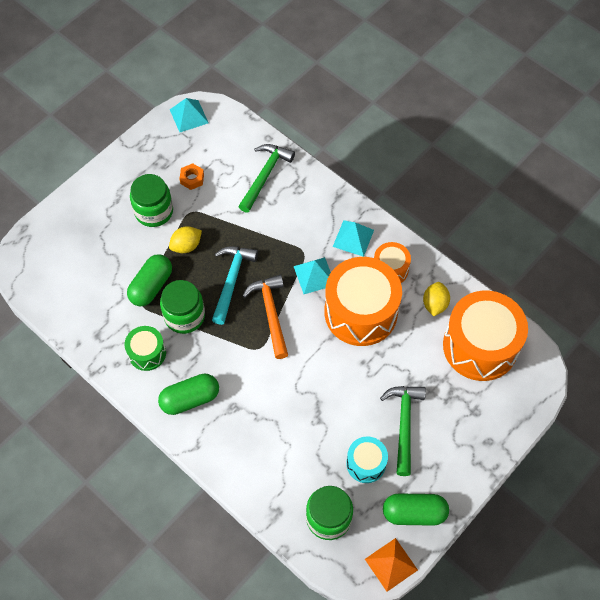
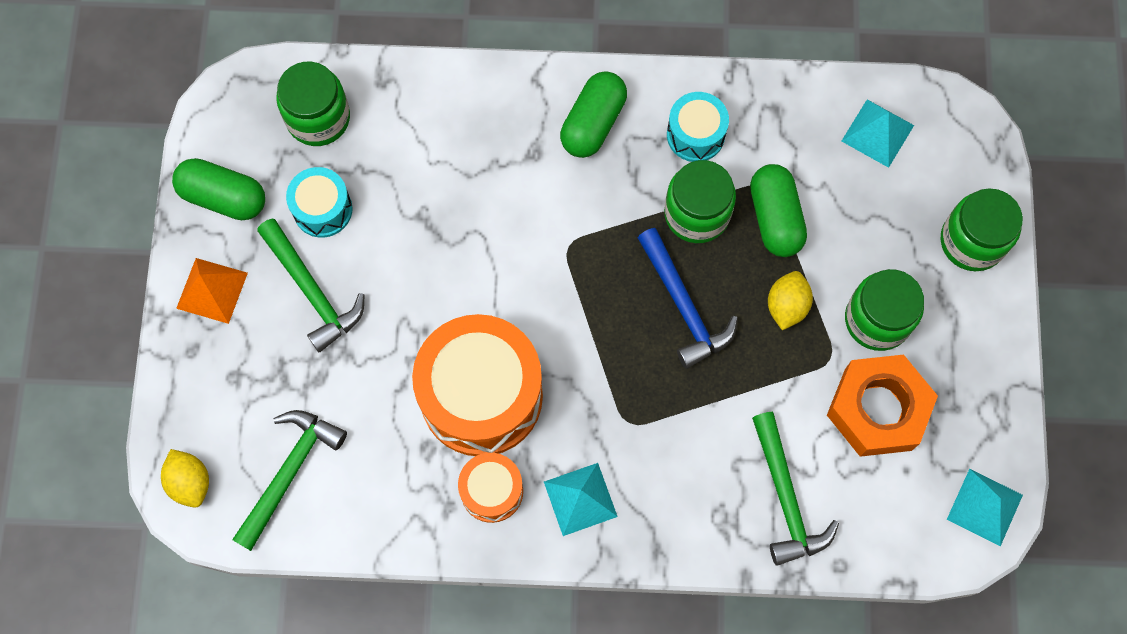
camera: 140 degrees right, 10 degrees up
green drum [125,326,166,371] -> turquoise drum [667,92,729,162]
orange nut [180,163,204,190] -> orange nut [827,355,938,457], size x2.24
turquoise hammer [212,246,258,325] -> blue hammer [638,228,738,369]
orange hammer [243,275,288,359] -> none
turquoise pyramid [294,257,331,294] -> turquoise pyramid moved to [842,99,914,168]
orange pyramid [365,538,418,592] -> orange pyramid moved to [176,258,248,324]
green capsule [383,493,449,526] -> green capsule turned 60 degrees clockwise [172,158,265,220]
yellow lemon [423,282,450,316] -> yellow lemon moved to [161,449,209,508]
orange drum [443,291,528,381] -> green hammer [232,410,347,551]
none -> green jar [941,188,1023,271]

